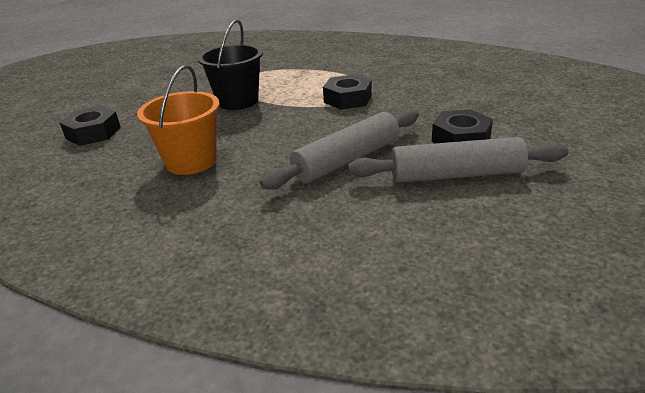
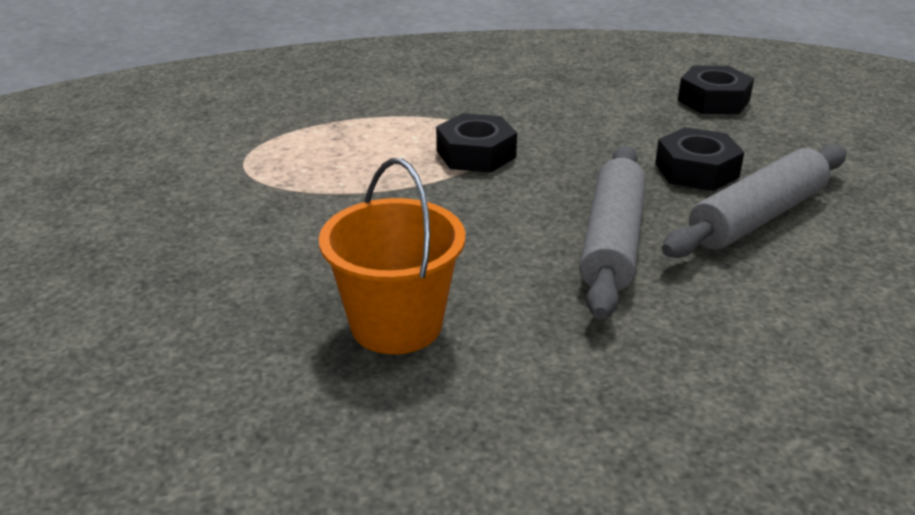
camera: 40 degrees left, 0 degrees up
black nut [60,106,121,146] -> black nut moved to [678,66,754,114]
black bucket [198,19,263,110] -> none

